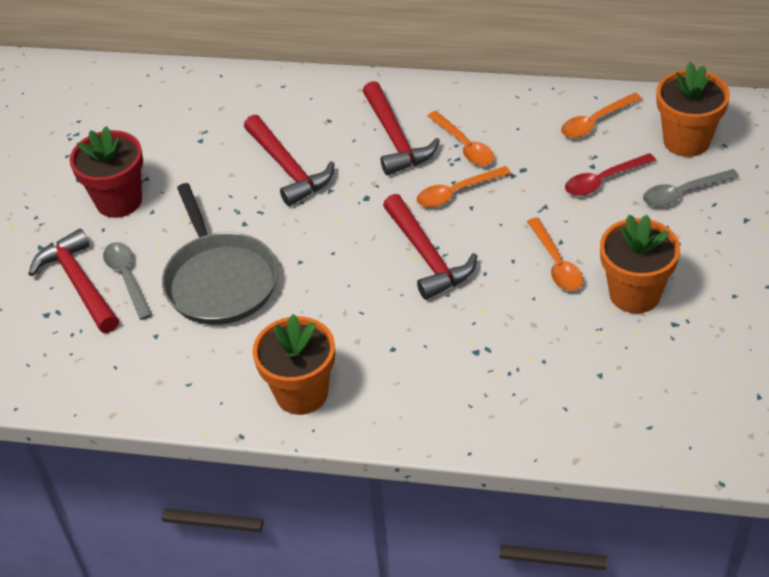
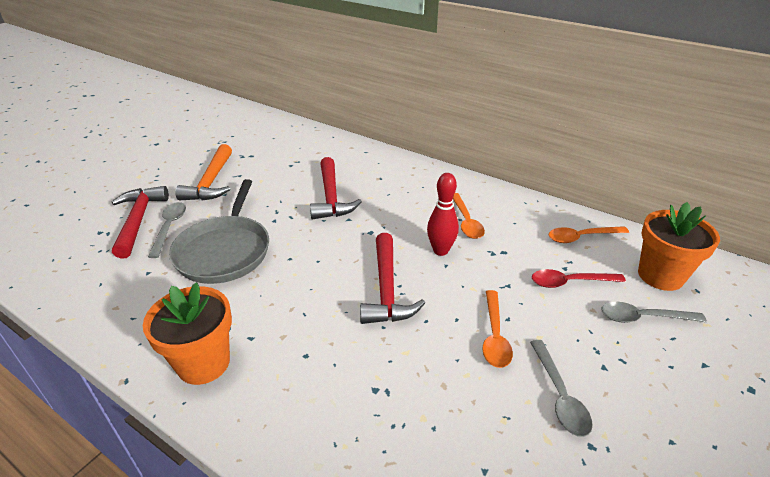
camera: 20 degrees right, 10 degrees down
red flower pot [70,126,143,218] -> orange hammer [175,144,232,201]
red hammer [363,81,440,175] -> none
orange spoon [417,166,511,207] -> red bowling pin [427,173,459,256]
orange flower pot [600,215,680,314] -> grey spoon [530,340,593,437]

